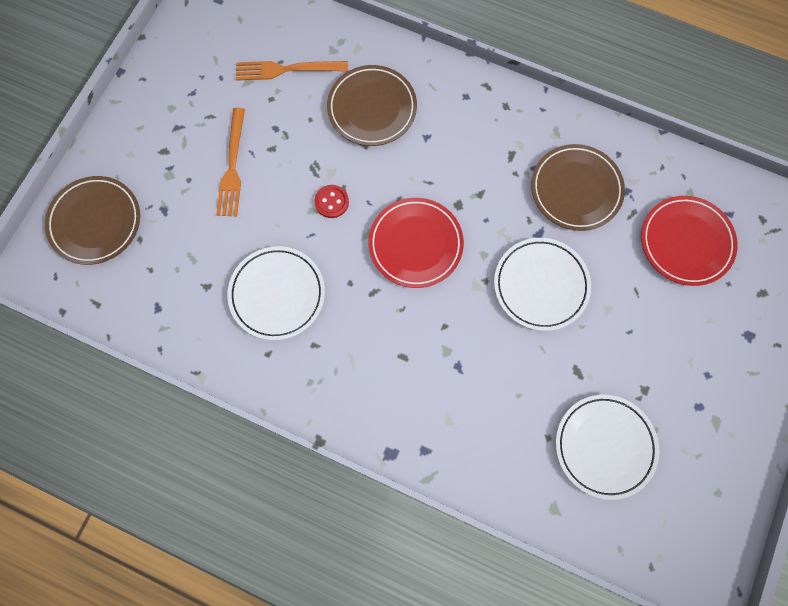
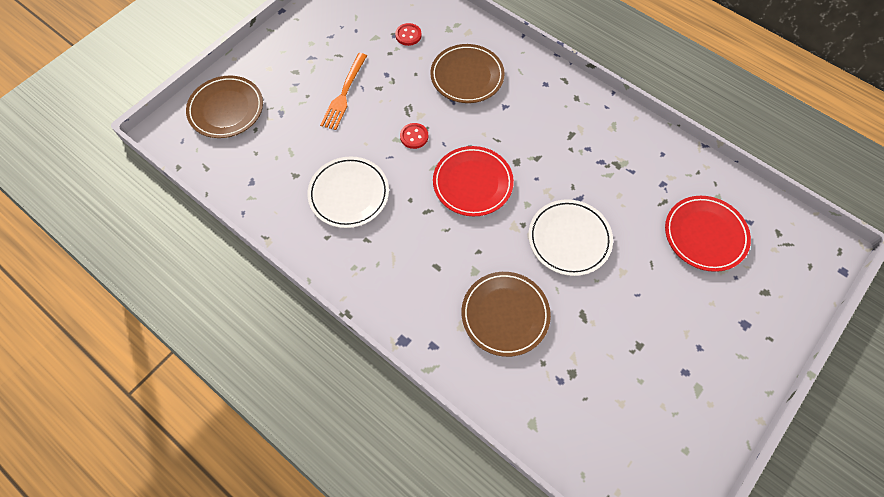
camera: 15 degrees right, 10 degrees down
orange fork [236,61,348,81] -> red button [395,23,422,46]
brown plate [531,144,625,231] -> brown plate moved to [462,272,551,357]
white plate [556,395,659,500] -> none

